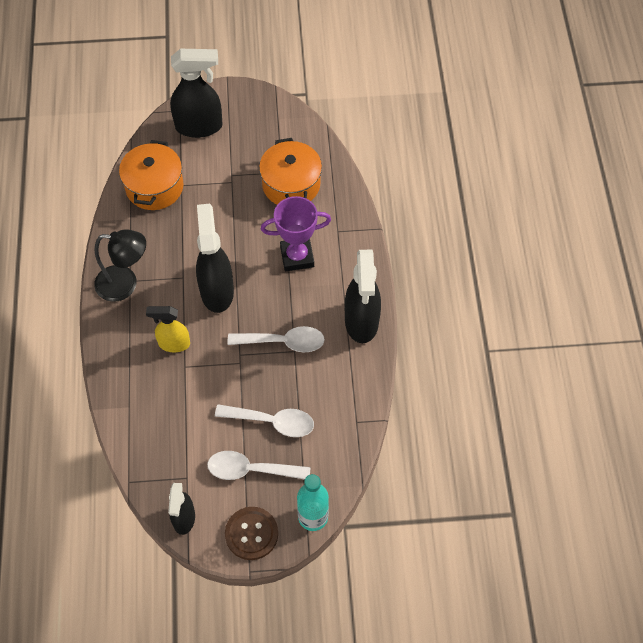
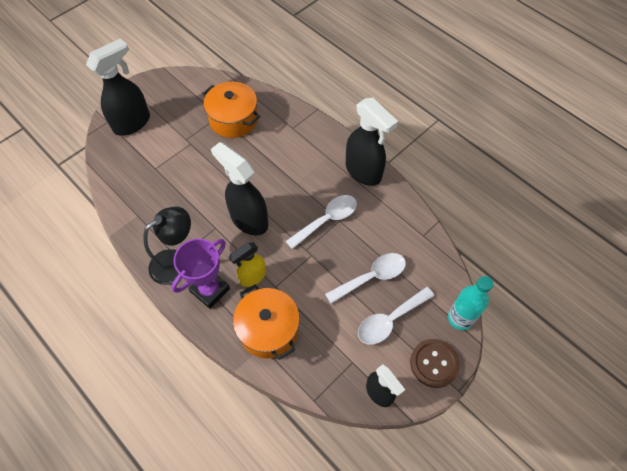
camera: 40 degrees left, 0 degrees up
orange pot [119,140,184,210] -> orange pot moved to [233,285,300,360]
purple trophy [261,196,331,271] -> purple trophy moved to [172,238,230,309]

